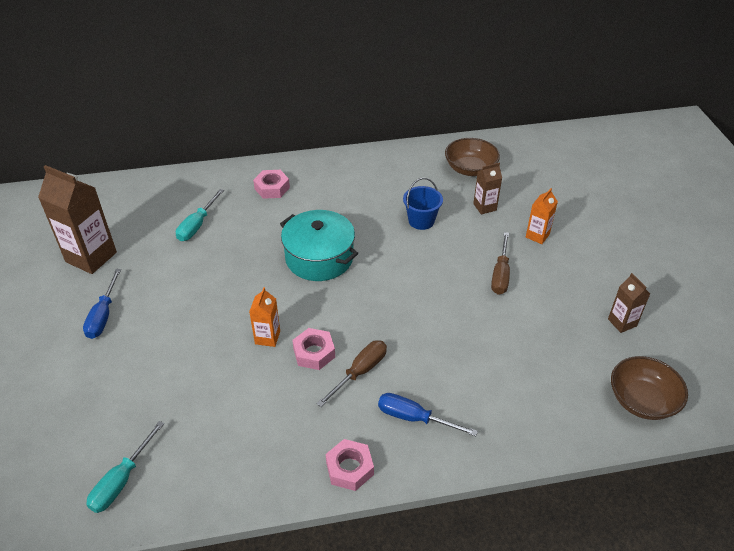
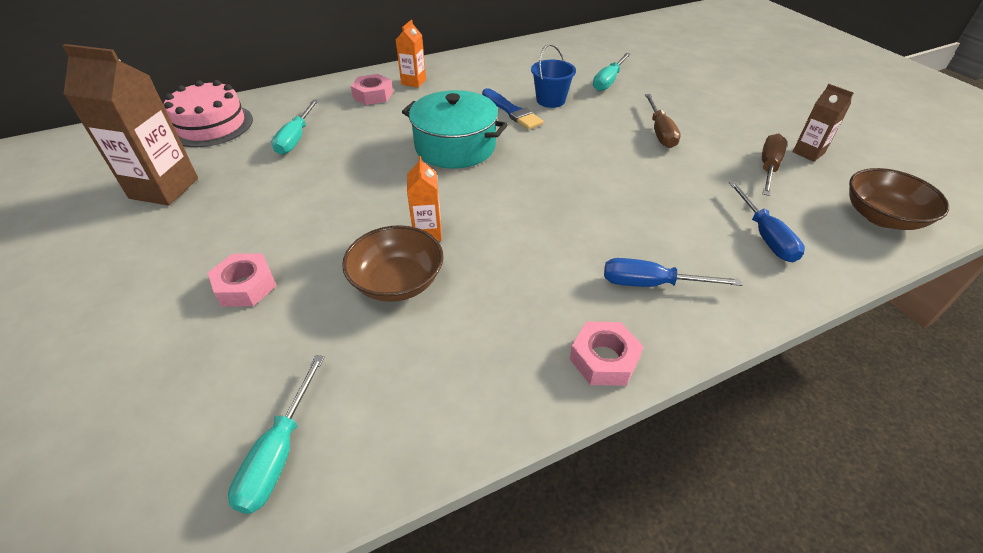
camera: 15 degrees left, 0 degrees up
blue screwdriver [83,269,121,339] -> blue screwdriver moved to [729,181,805,262]
pink nut [292,328,335,370] -> pink nut moved to [208,253,277,307]
brown screwdriver [317,340,387,407] -> brown screwdriver moved to [762,134,787,196]
brown bowl [445,138,500,176] -> brown bowl moved to [342,225,444,302]
brown carton [473,163,502,214] -> turquoise screwdriver [593,53,631,91]
orange carton [526,188,558,244] -> orange carton moved to [396,20,426,88]
none -> pink cake [164,80,253,147]
none -> blue brush [482,88,543,130]

